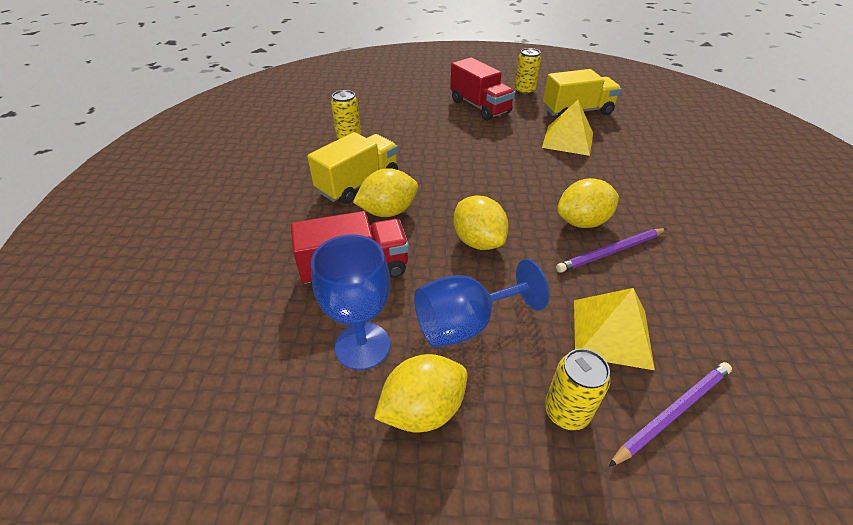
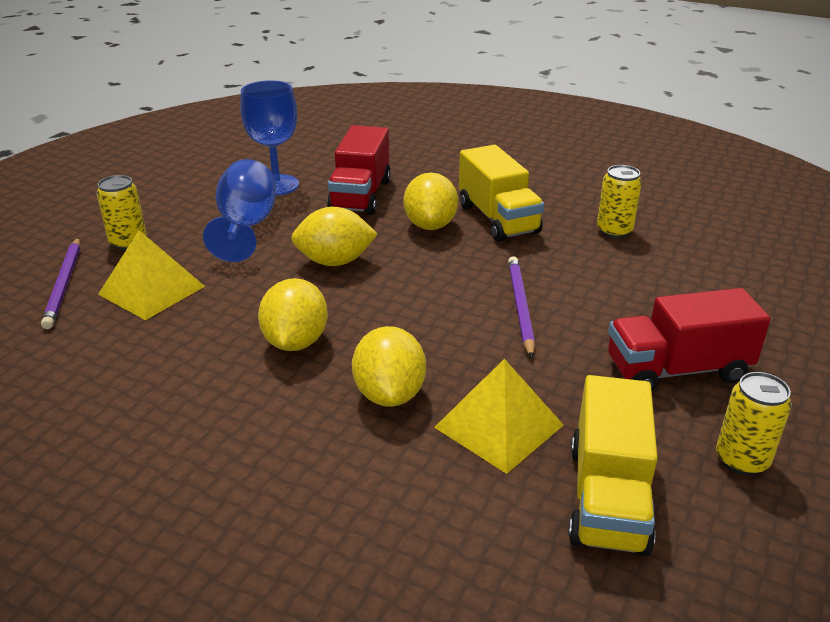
camera: 115 degrees right, 10 degrees down
yellow lemon [374,354,468,432] -> yellow lemon moved to [352,326,426,407]
purple pencil [556,228,666,273] -> purple pencil moved to [508,256,535,358]

